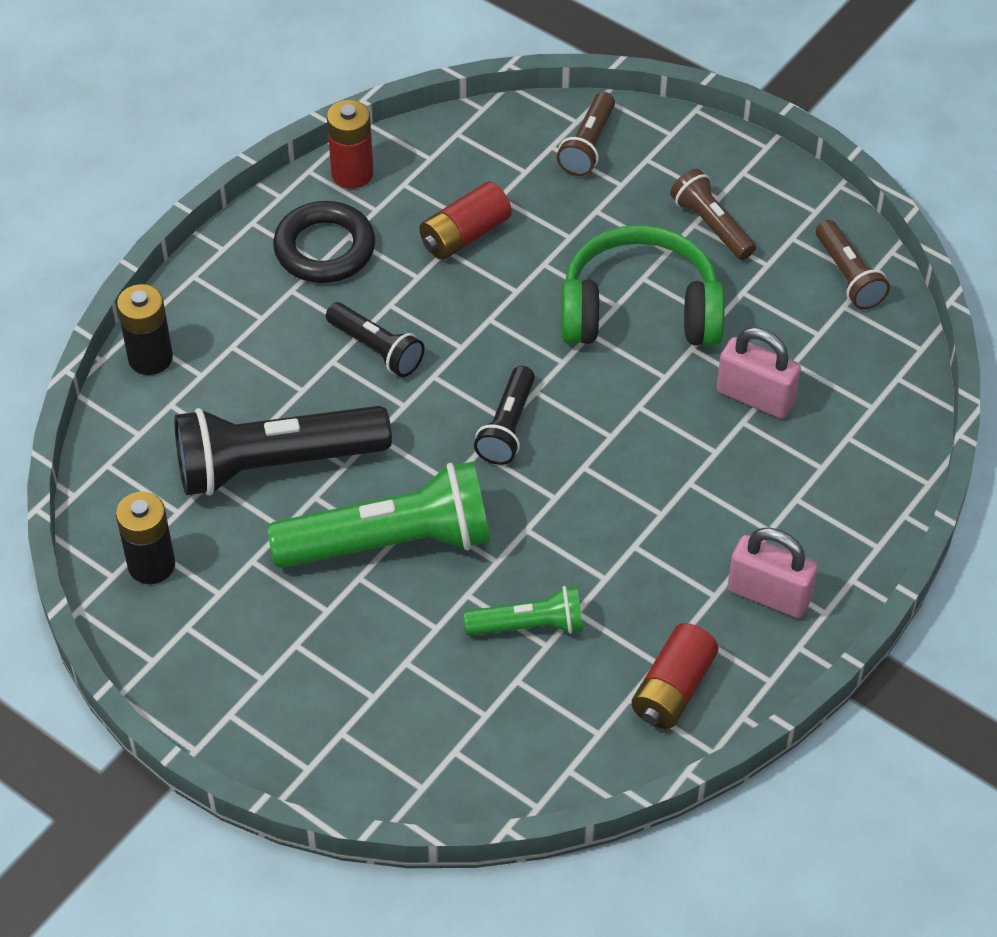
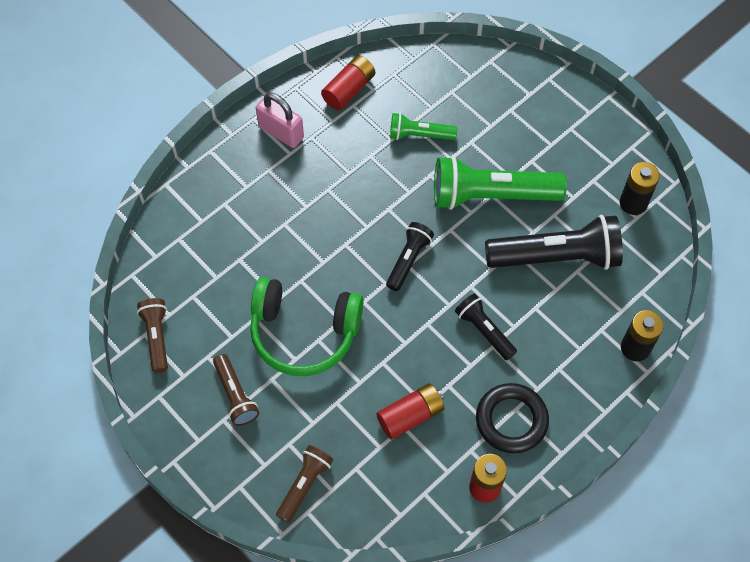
camera: 170 degrees left, 10 degrees up
pink padlock [717,327,801,419] -> none

